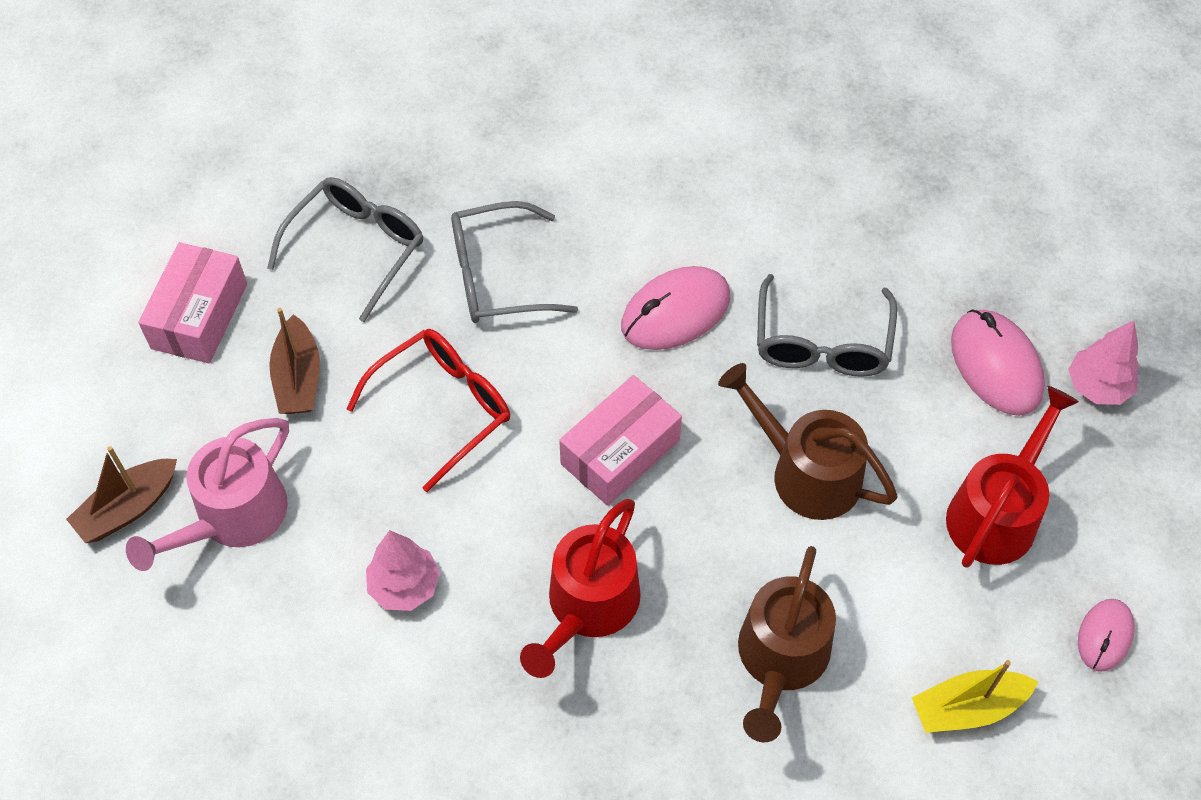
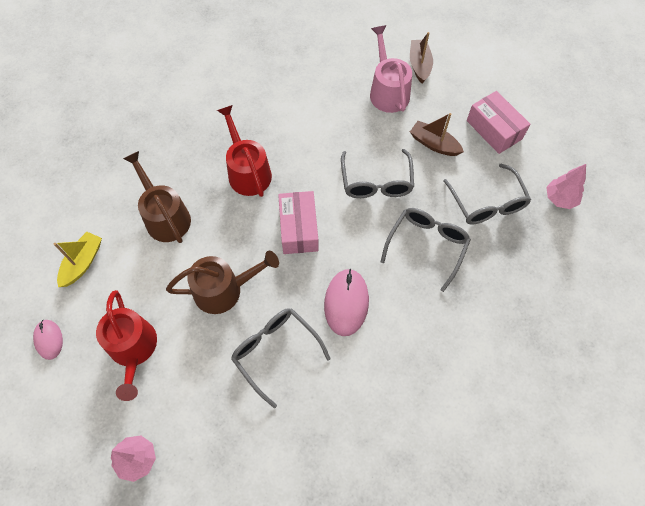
camera: 130 degrees right, 5 degrees up
red glasses [346,329,510,492] -> grey glasses [341,149,414,198]
pink tree [366,530,440,611] -> pink tree moved to [546,164,586,209]
pink mouse [951,309,1045,416] -> none

